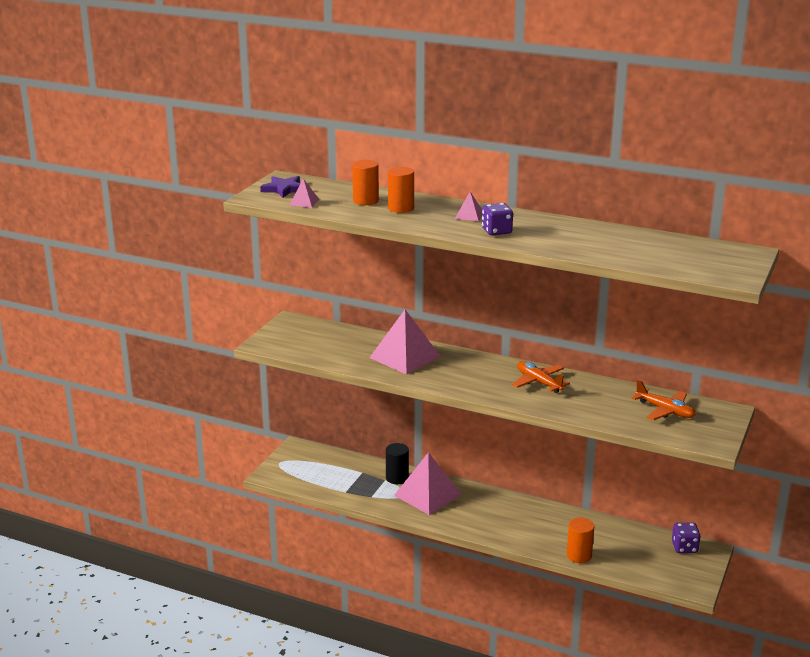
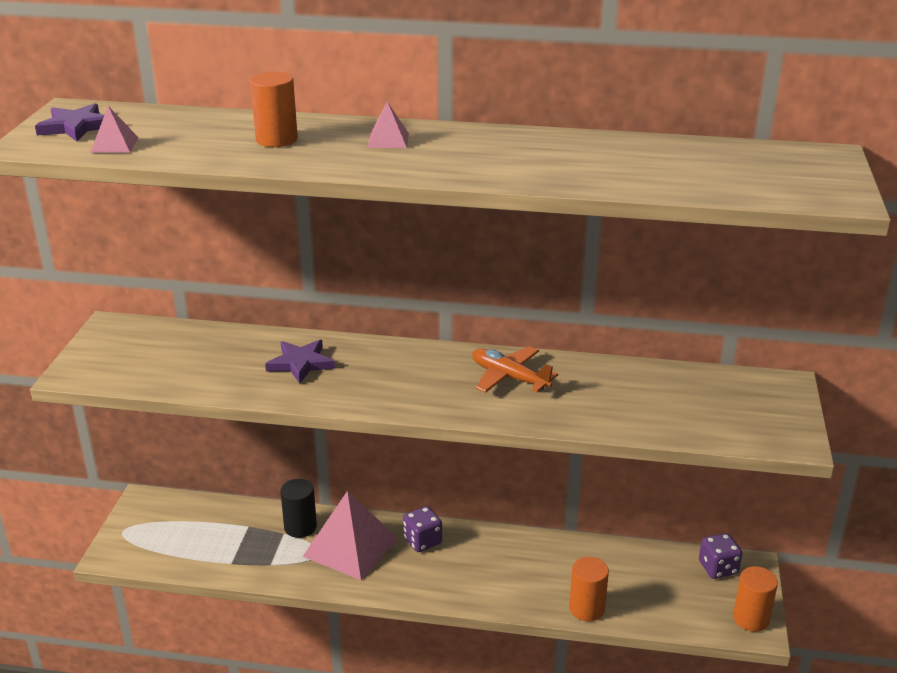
camera: 15 degrees left, 5 degrees up
orange cylinder [352,160,379,205] -> orange cylinder moved to [733,566,778,632]
pink pyramid [369,310,441,375] -> purple star [265,340,335,384]
purple dice [482,203,513,236] -> purple dice moved to [403,506,442,552]
orange plane [631,380,696,420] -> none

